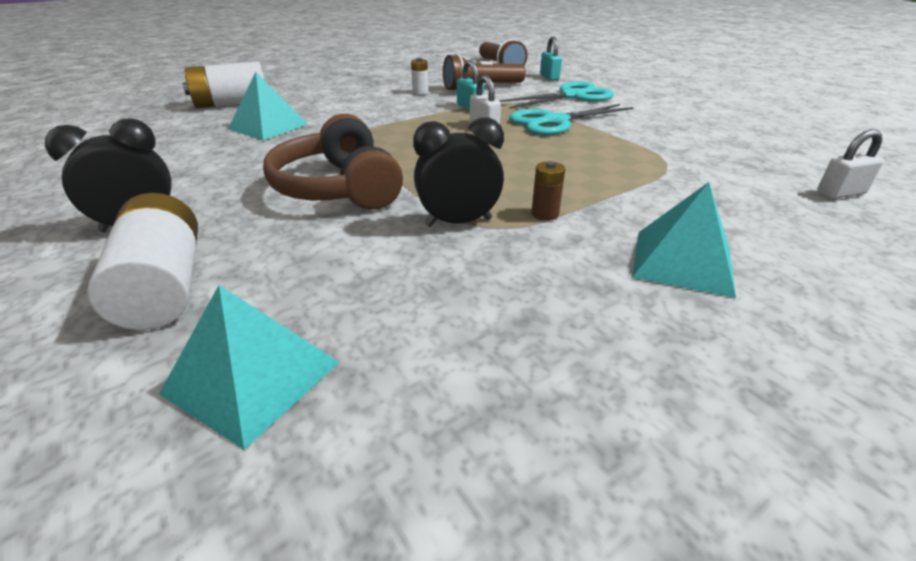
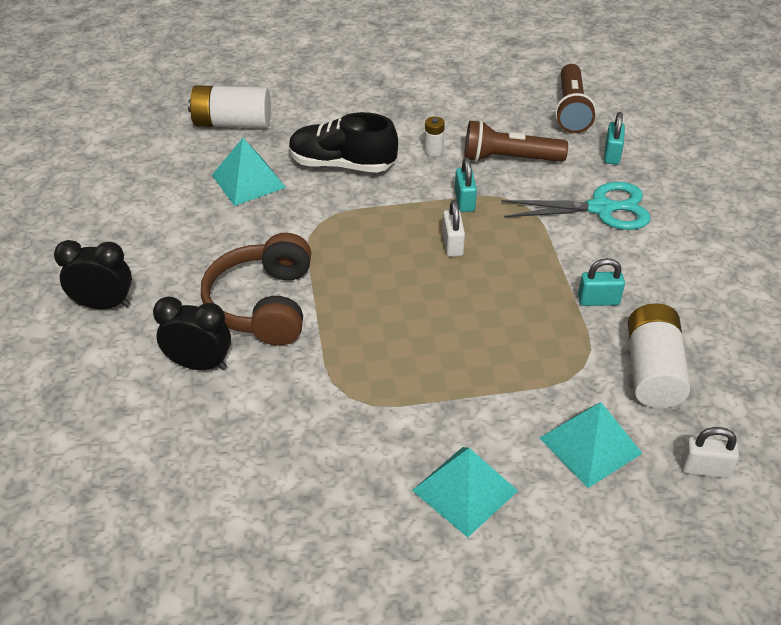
camera: 25 degrees right, 10 degrees up
white battery [87,193,198,330] -> white battery moved to [628,303,690,409]
turquoise pyramid [159,285,340,450] -> turquoise pyramid moved to [540,402,643,488]
black clock [413,117,504,227] -> black clock moved to [153,296,231,370]
turquoise scissors [509,104,634,135] -> none
brown battery [531,161,565,221] -> none
none -> black shoe [289,112,398,173]
none -> turquoise padlock [578,258,625,306]

